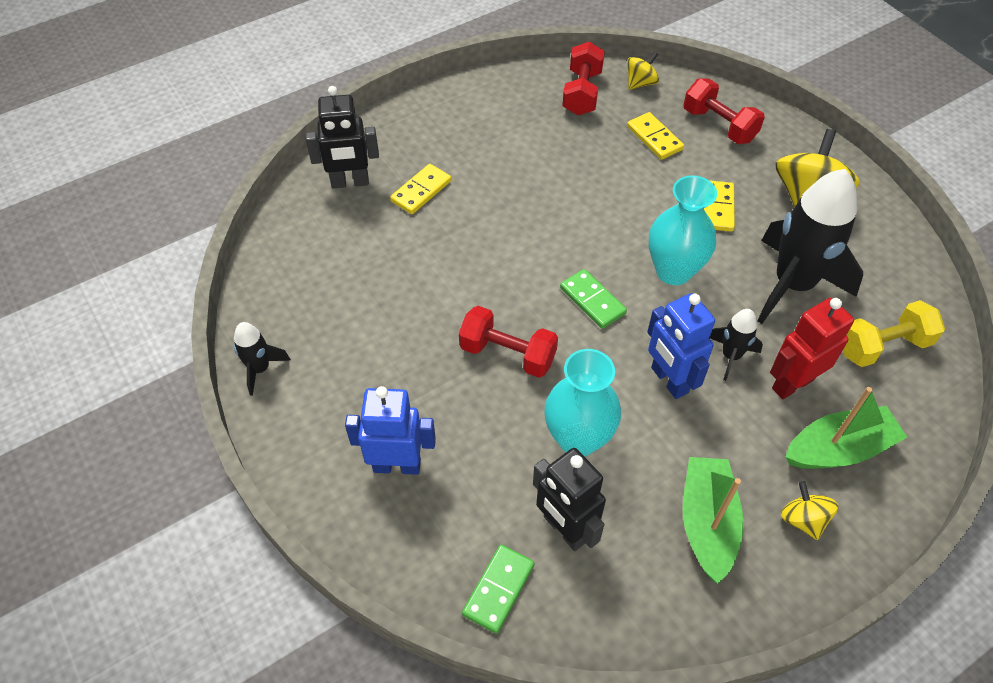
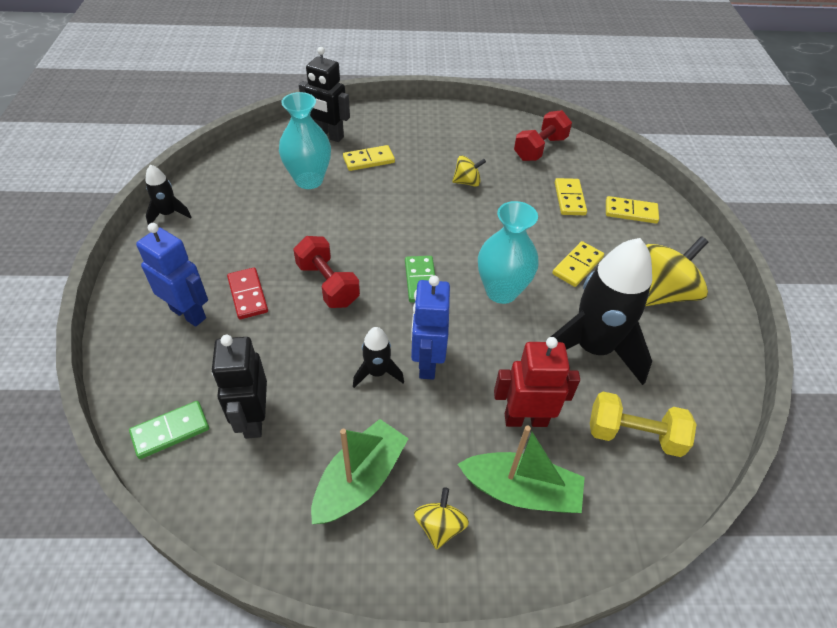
camera: 30 degrees right, 5 degrees down
turquoise vase [545,349,621,457] -> turquoise vase moved to [279,92,331,189]
yellow spinning top [627,52,659,90] -> yellow spinning top moved to [452,156,486,187]
red dumbbell [684,78,765,144] -> yellow domino [606,196,659,223]
black rocket [709,309,763,381] -> black rocket moved to [353,327,404,388]
none -> red domino [227,267,268,319]

